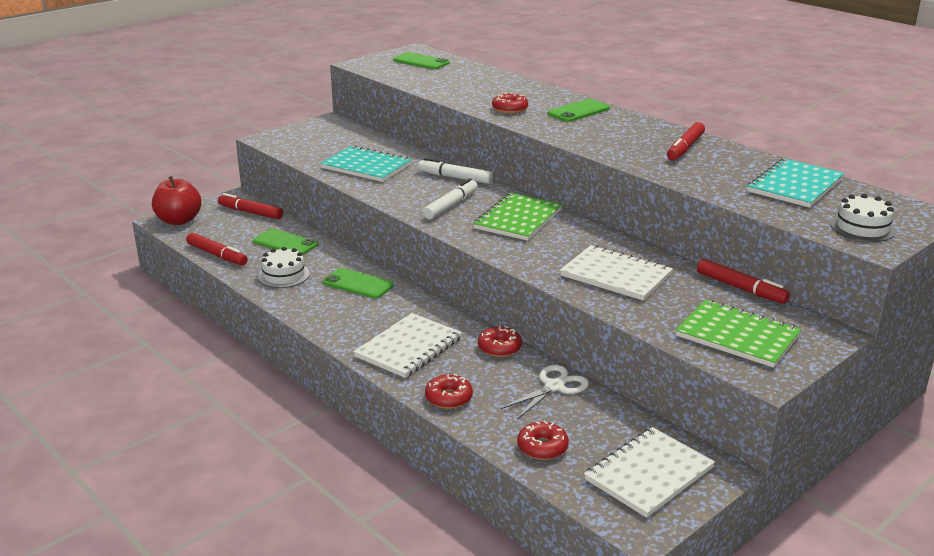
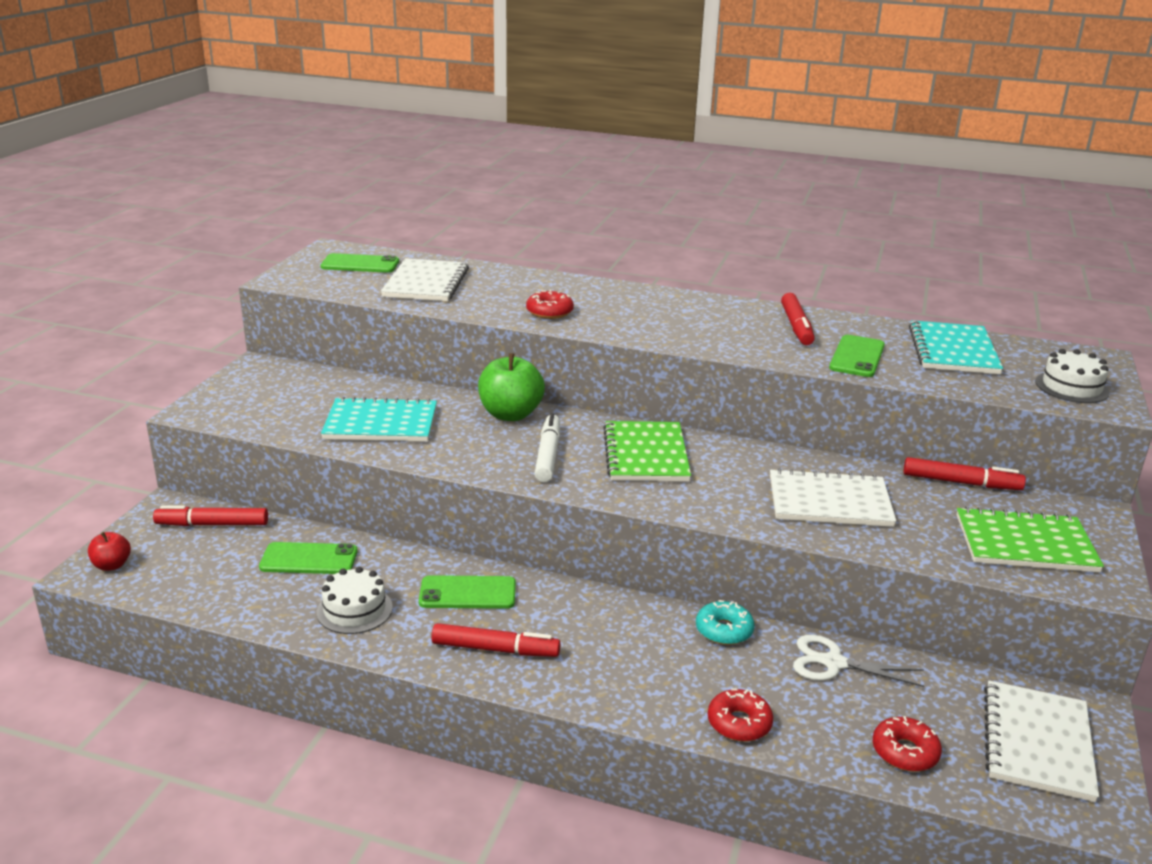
camera: 30 degrees left, 0 degrees up
red apple [152,176,201,225] -> red apple [88,532,131,571], size x0.54
red marker [186,233,248,265] -> red marker moved to [431,623,560,657]
white notebook [354,313,462,378] -> white notebook moved to [381,258,469,301]
white marker [418,158,493,184] -> green apple [478,353,545,421]
red donut [478,326,522,357] -> turquoise donut [696,600,755,645]
white scissors [501,365,589,419] -> white scissors turned 90 degrees counterclockwise [793,635,924,687]
green phone [548,99,610,122] -> green phone moved to [829,335,885,377]

